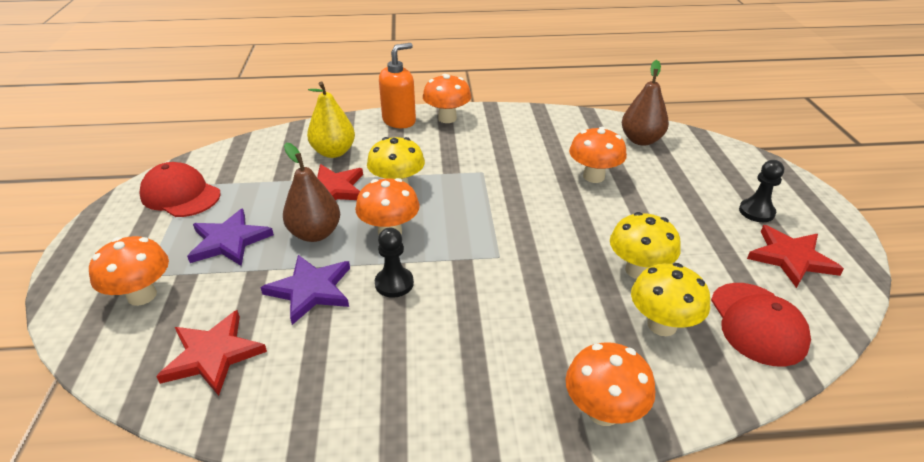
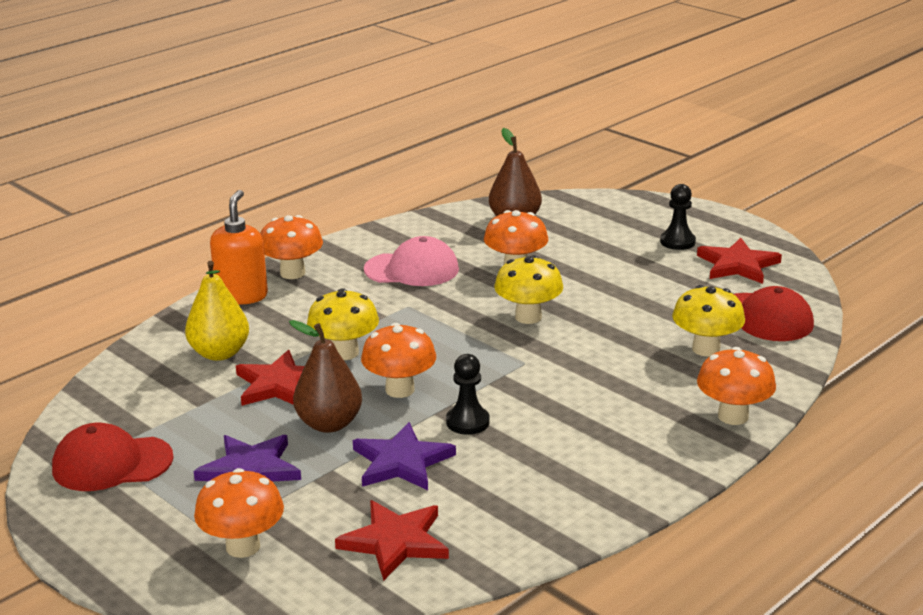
camera: 40 degrees left, 10 degrees down
yellow mushroom [610,212,681,279] -> yellow mushroom moved to [494,255,563,324]
none -> pink cap [364,236,459,286]

